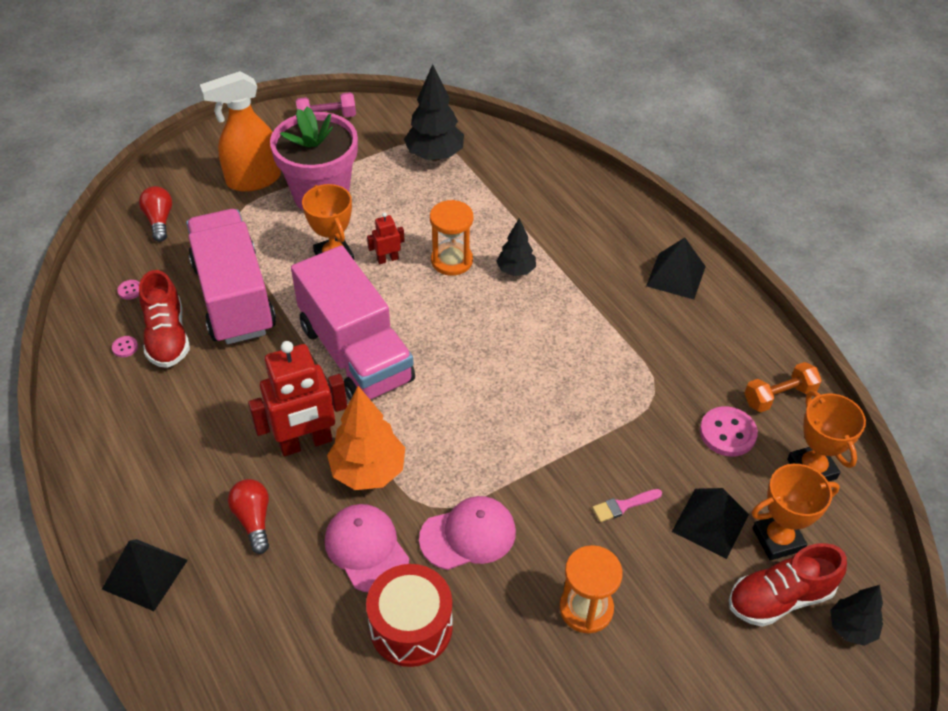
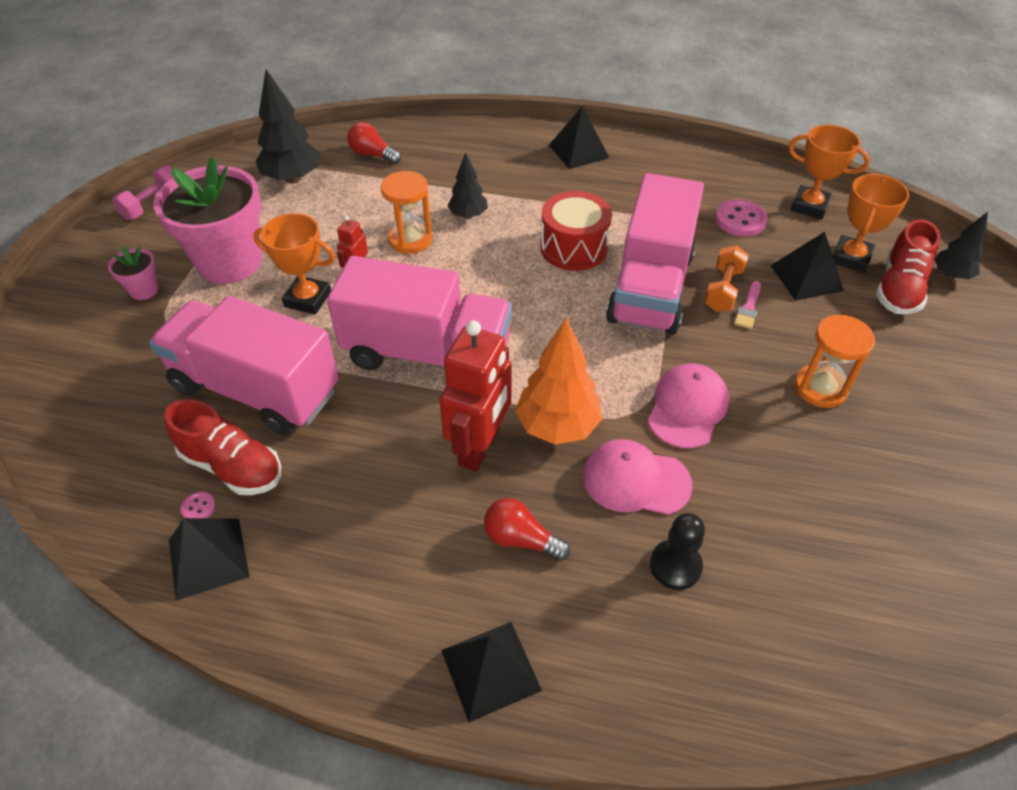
camera: 45 degrees left, 0 degrees up
pink button [117,280,140,300] -> none
red light bulb [139,186,172,242] -> red light bulb moved to [347,122,401,164]
orange spray bottle [200,71,281,192] -> pink flower pot [108,246,159,300]
red drum [366,564,453,667] -> red drum moved to [540,191,612,271]
orange dumbbell [744,362,822,412] -> orange dumbbell moved to [704,245,749,312]
none -> black pyramid [169,518,250,601]
none -> pink truck [606,173,704,335]
none -> black pawn [650,513,705,590]

